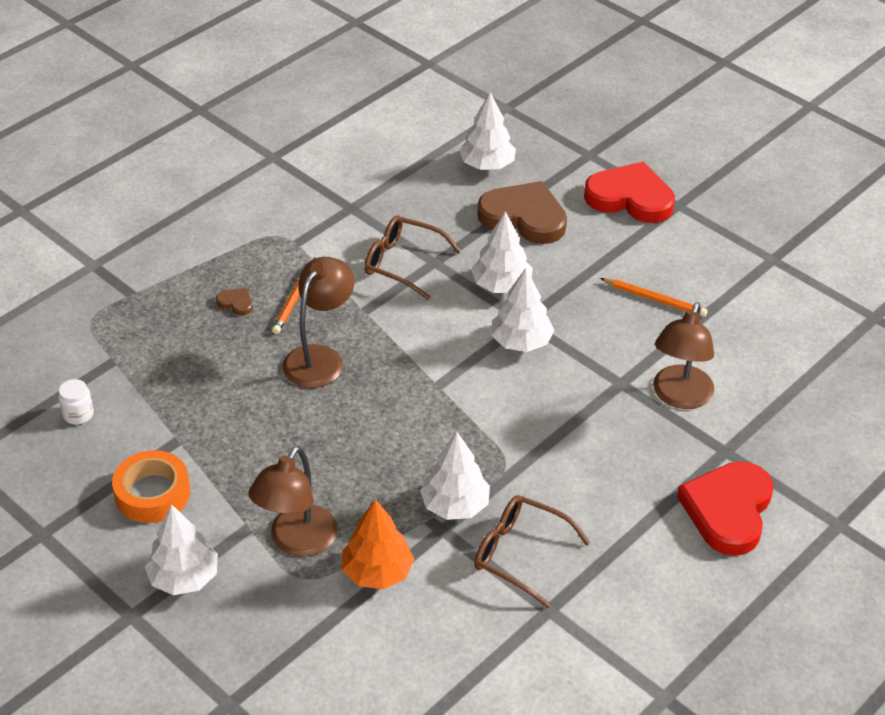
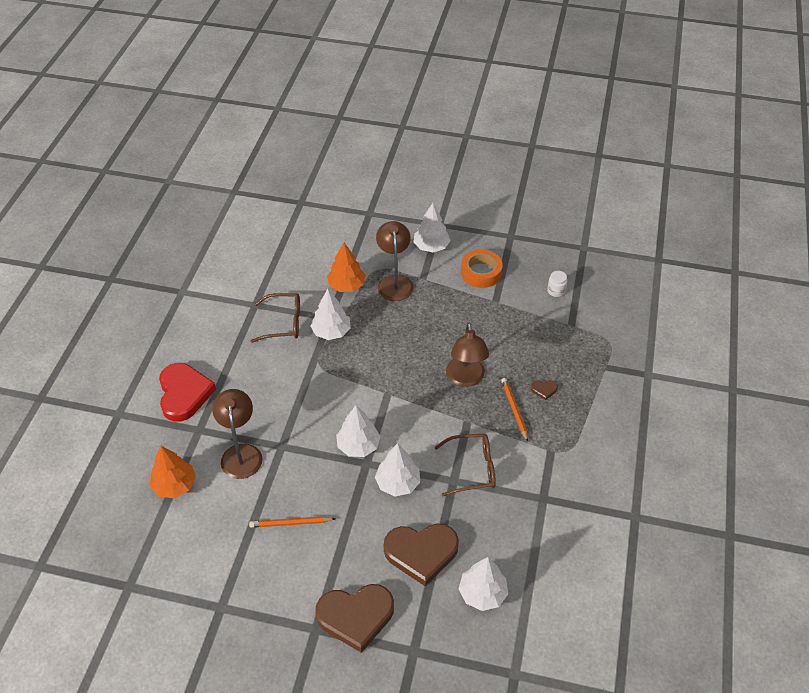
camera: 150 degrees right, 5 degrees up
red heart [584,162,675,223] -> brown heart [315,584,394,653]
none -> orange tree [150,446,196,498]

